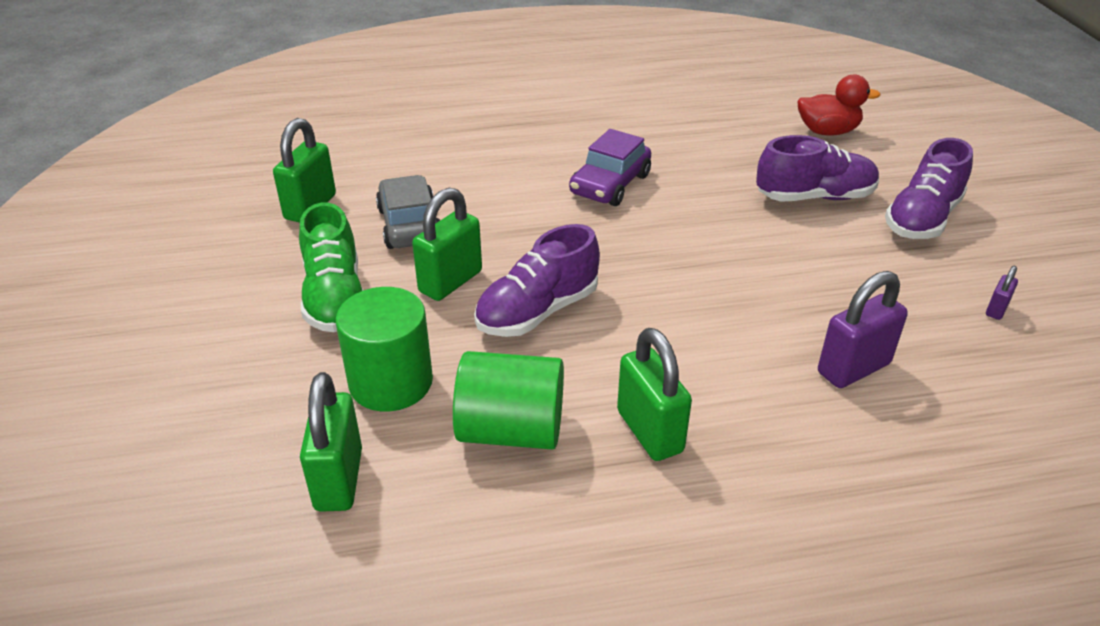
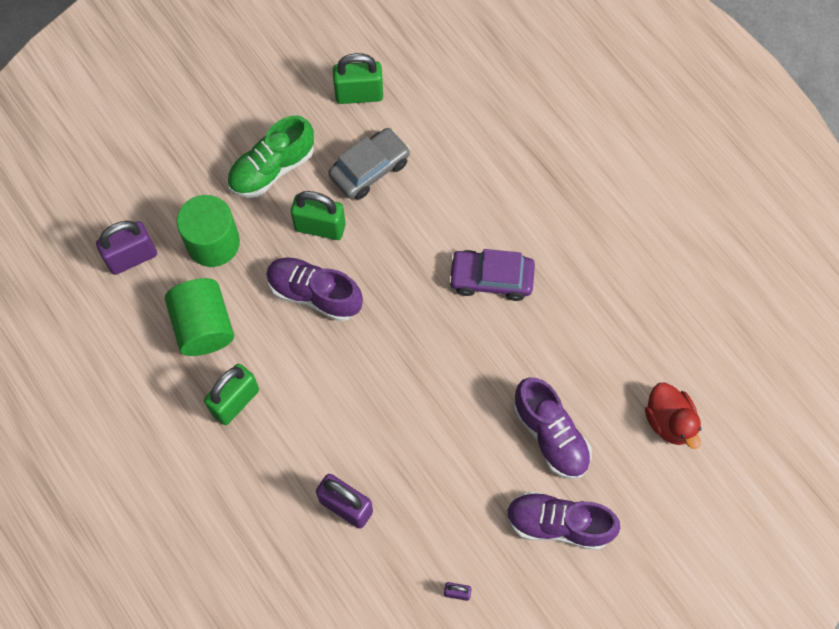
camera: 65 degrees right, 30 degrees up
green padlock [300,372,362,512] -> purple padlock [96,221,157,275]

